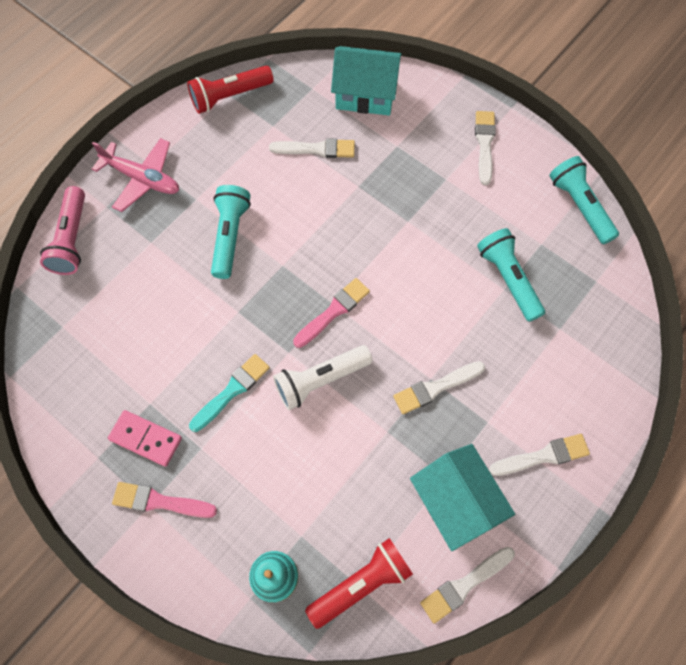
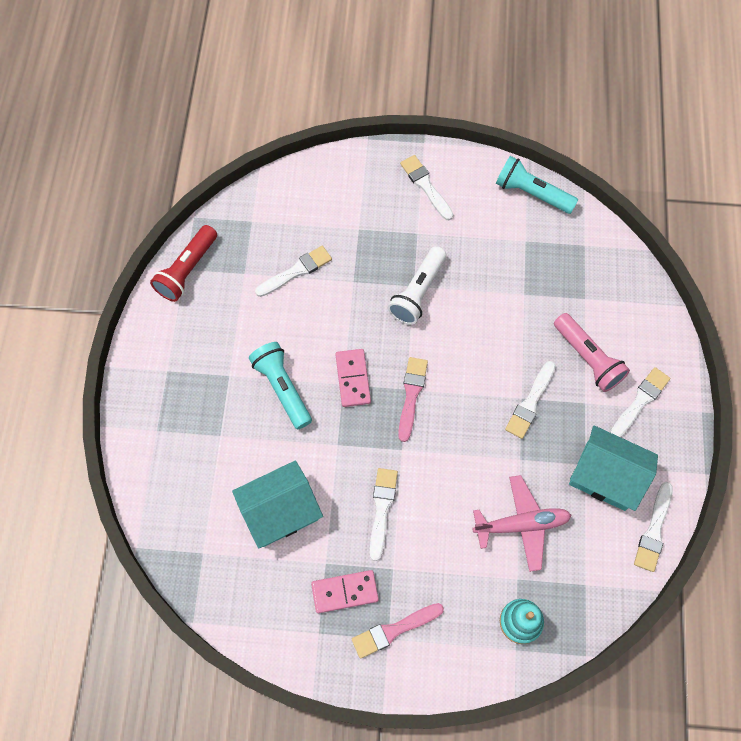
camera: 35 degrees left, 0 degrees up
pink flashlight [40,186,85,275] -> pink flashlight moved to [554,313,630,392]
pink plane [92,138,179,212] -> pink plane moved to [472,475,571,572]
turquoise brush [189,354,270,432] -> white brush [370,468,398,561]
white flashlight [273,345,373,410] -> white flashlight moved to [388,246,446,325]
red flashlight [305,538,413,629] -> none
turquoise house [331,46,402,116] -> turquoise house moved to [232,460,323,548]
turquoise flashlight [477,228,545,322] -> none
none -> pink domino [335,349,371,407]

